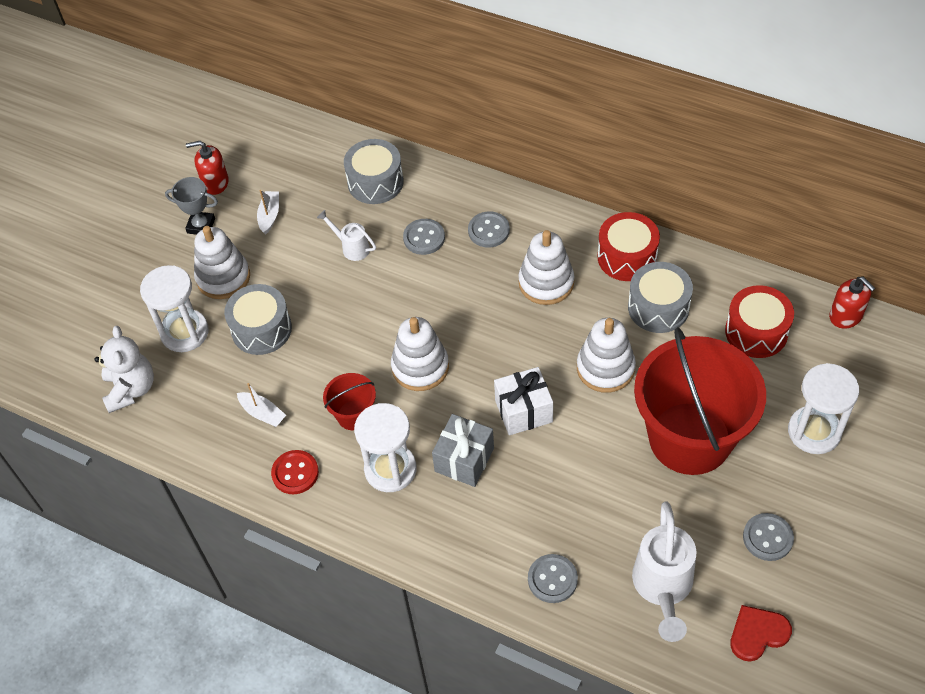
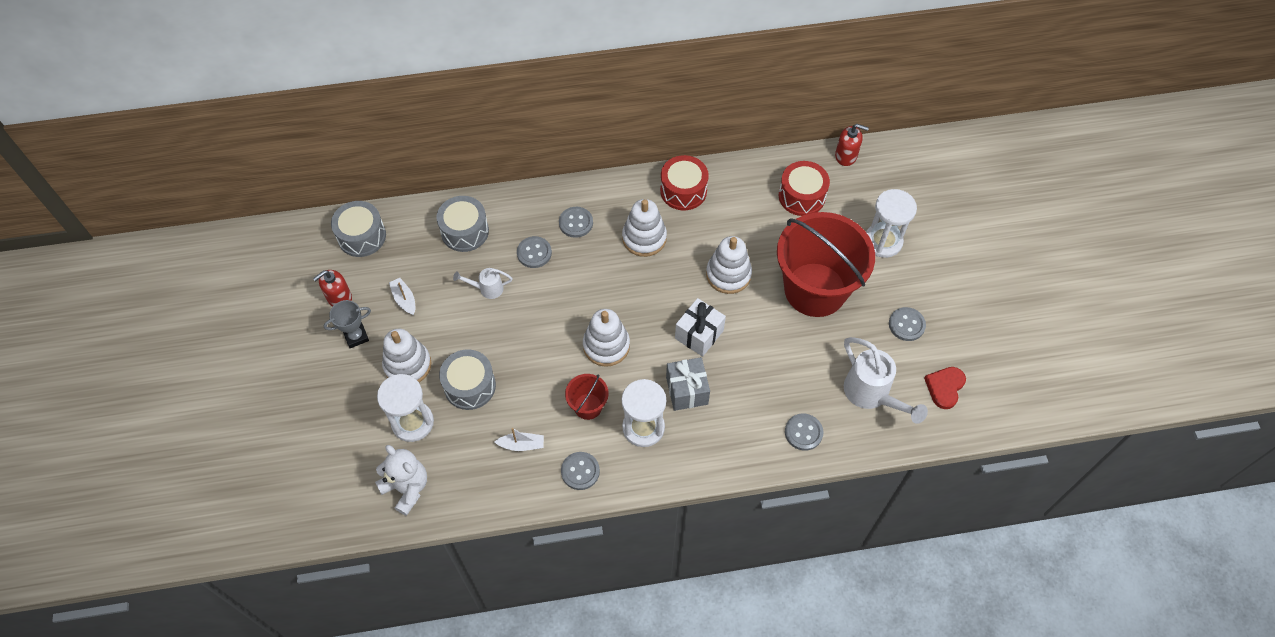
camera: 40 degrees left, 5 degrees up
red button [271,450,319,494] -> grey button [561,452,600,490]
grey drum [628,262,693,333] -> grey drum moved to [331,201,386,257]

